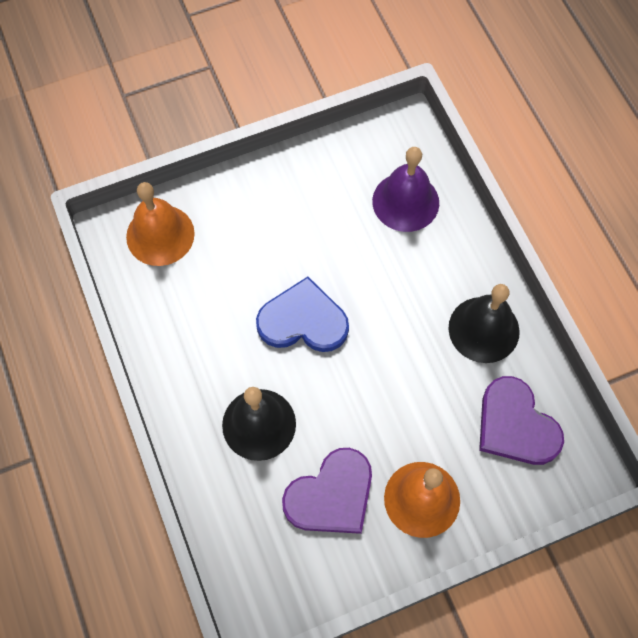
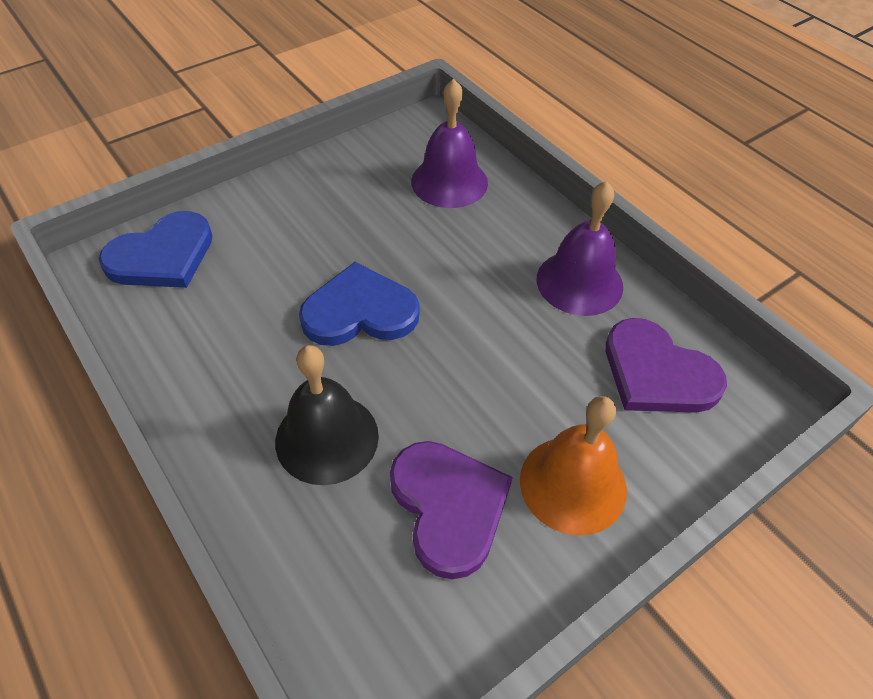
camera: 15 degrees left, 15 degrees down
orange bell [126,182,195,266] -> blue heart [99,211,213,288]
purple heart [282,448,372,534] -> purple heart turned 60 degrees counterclockwise [390,441,513,579]
black bell [448,284,520,363] -> purple bell [537,181,623,316]

